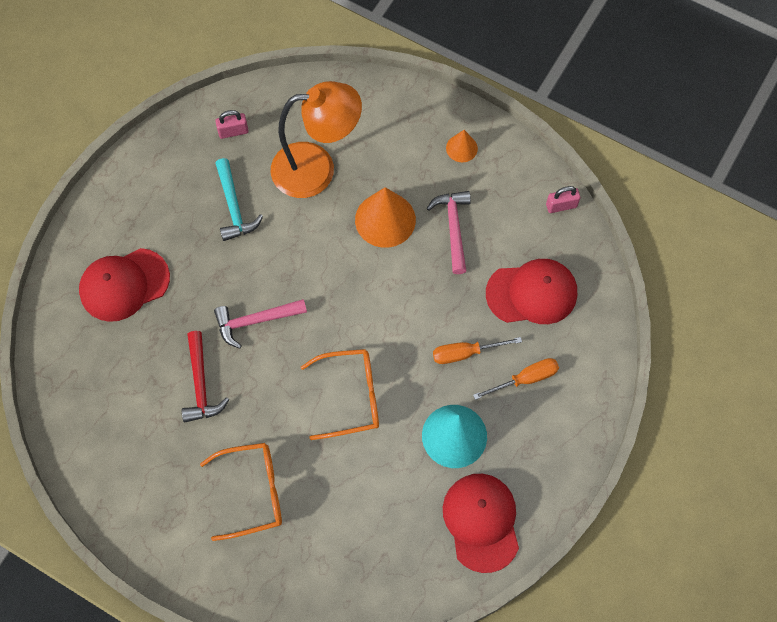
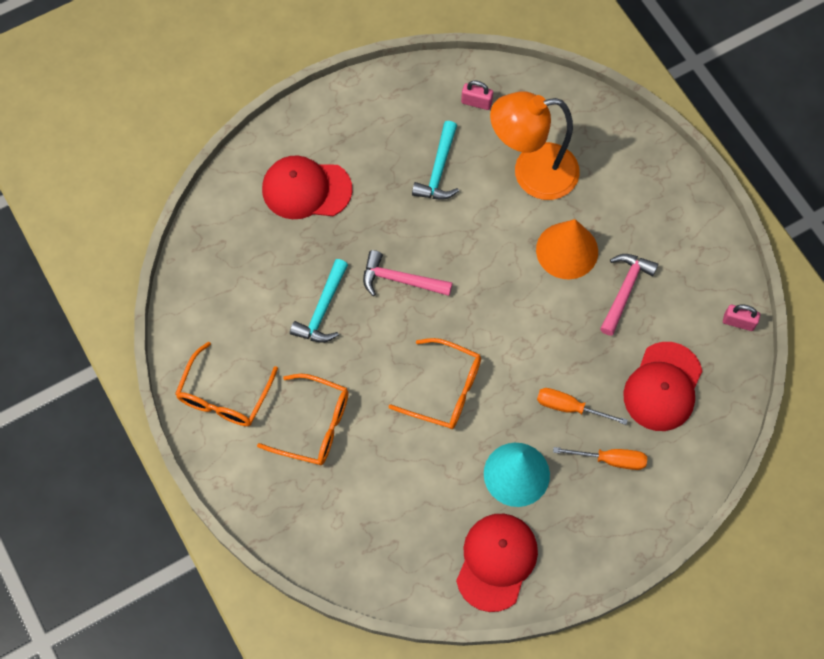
camera: 30 degrees right, 0 degrees up
red hammer [182,331,229,423] -> turquoise hammer [290,259,348,343]
orange lamp [271,81,362,198] -> orange lamp turned 150 degrees clockwise [490,92,580,200]
orange cone [446,130,478,162] -> none
red cap [486,259,577,324] -> red cap turned 90 degrees clockwise [624,342,702,431]
none -> orange glasses [175,342,278,426]

